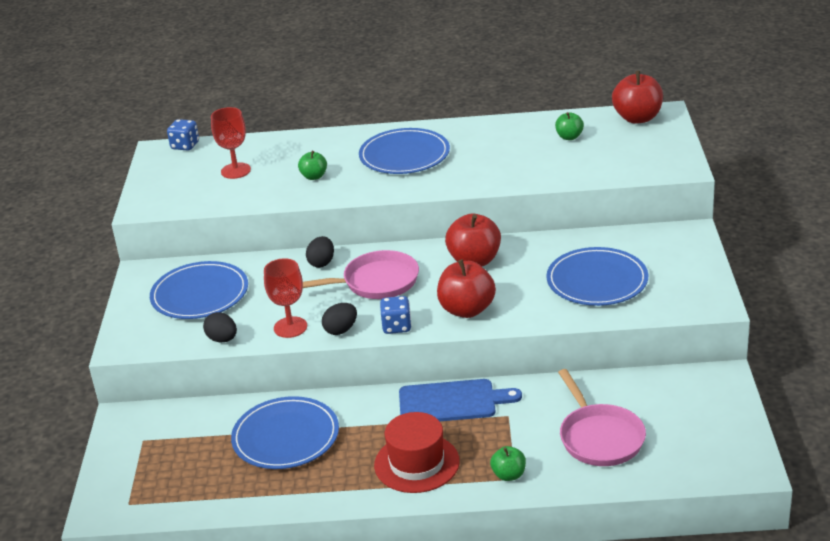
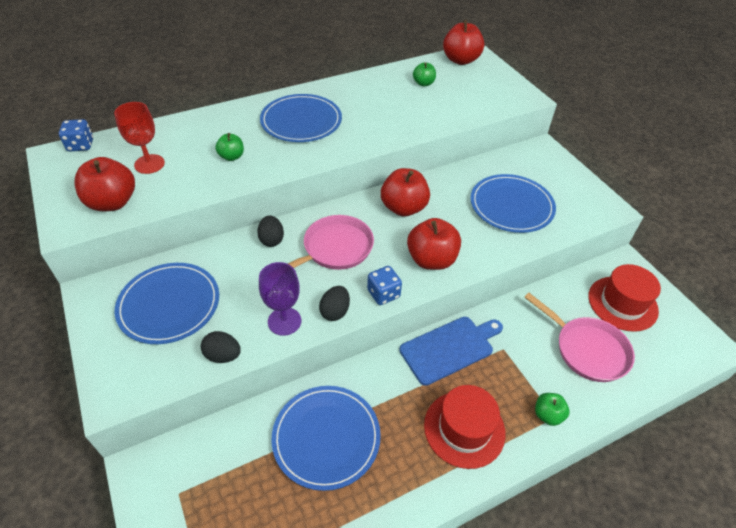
camera: 30 degrees left, 15 degrees up
red goblet [264,258,307,338] -> purple goblet [259,262,301,336]
none -> red apple [75,157,135,211]
none -> red hat [588,264,661,332]

